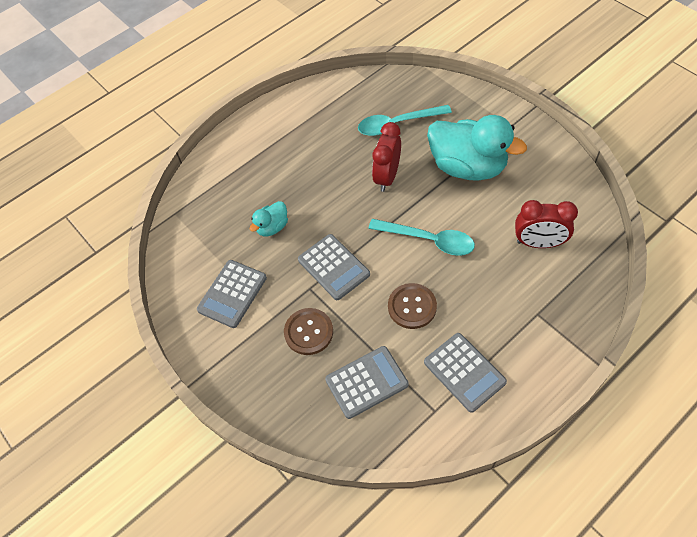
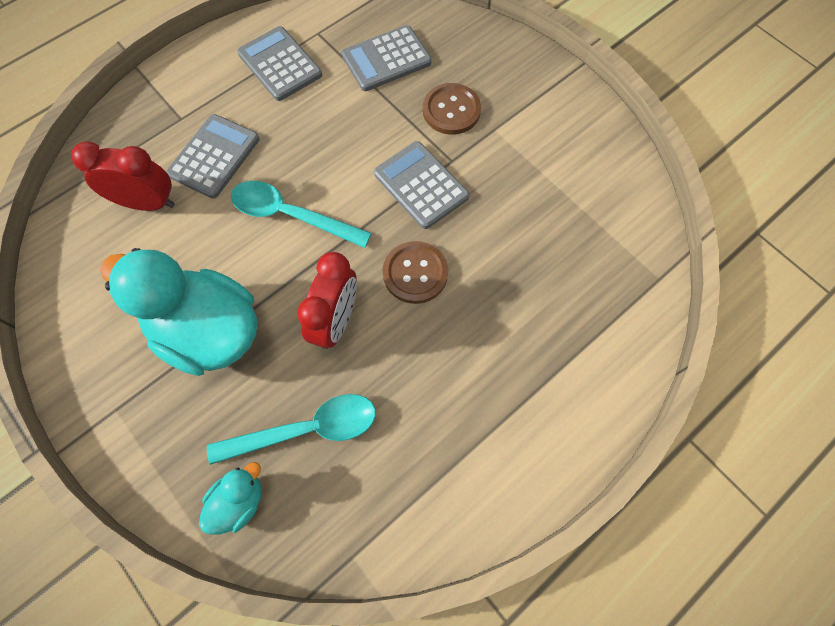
camera: 175 degrees right, 10 degrees up
grey calculator [197,260,267,328] -> grey calculator moved to [166,114,260,199]
turquoise duck [250,201,288,236] -> turquoise duck moved to [199,462,262,535]
brown button [388,283,437,329] -> brown button moved to [383,241,448,304]

